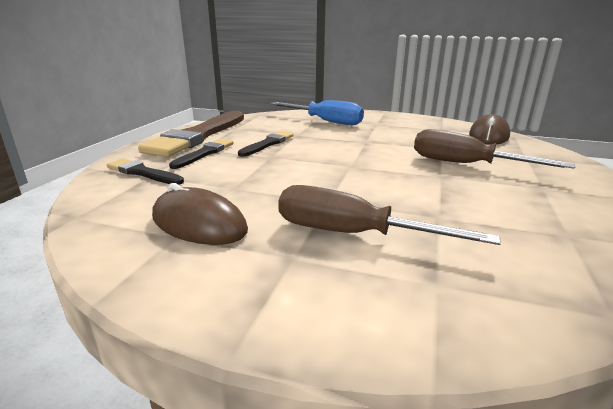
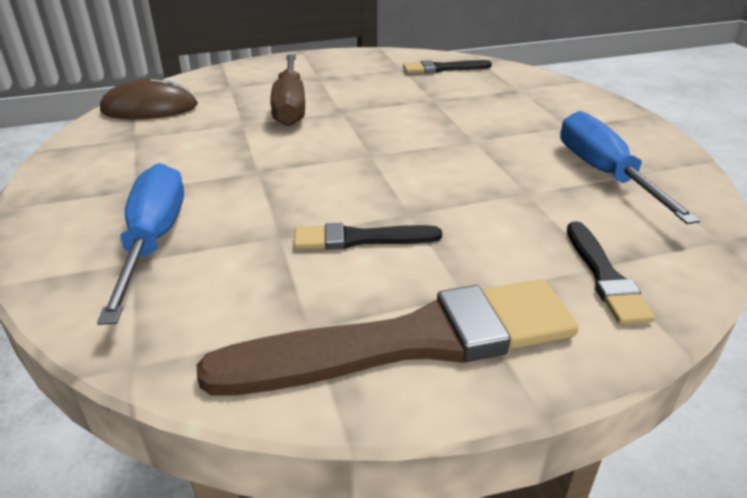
camera: 125 degrees left, 10 degrees up
brown mouse [152,183,248,245] -> blue screwdriver [560,111,700,224]
black brush [169,139,233,169] -> black brush moved to [403,60,492,73]
brown screwdriver [278,185,501,245] -> none

